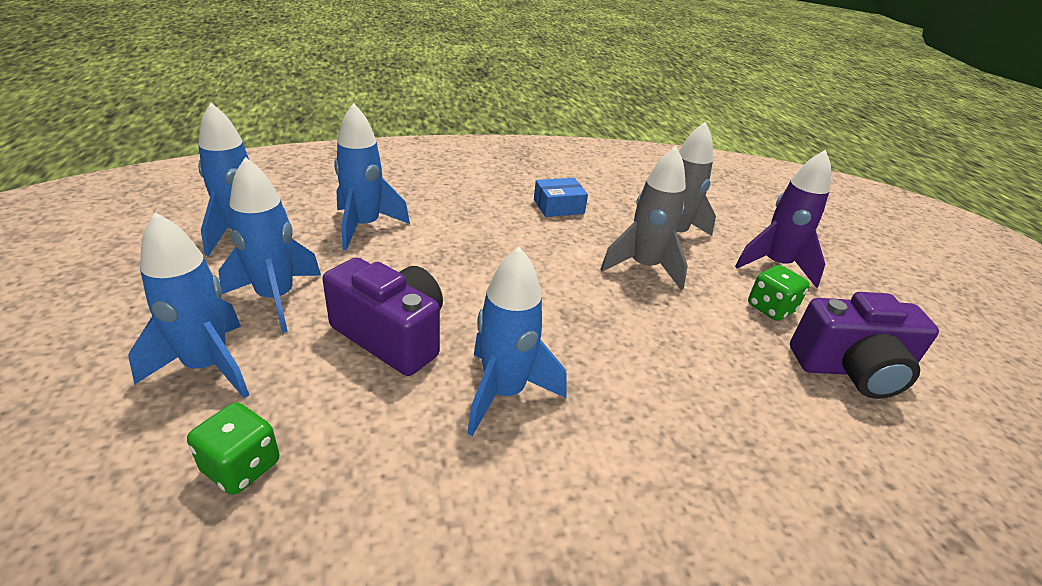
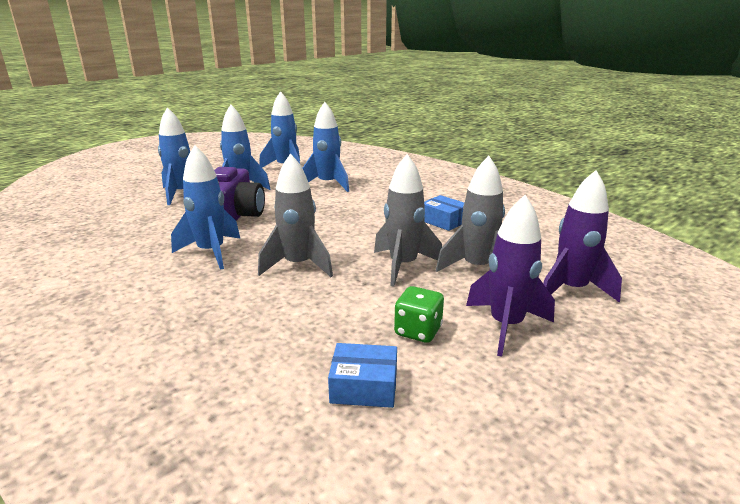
camera: 65 degrees right, 10 degrees down
green dice [187,402,279,495] -> none
purple camera [790,292,939,399] -> blue box [328,343,397,408]
none -> grey rocket [258,153,333,277]
none -> purple rocket [543,170,622,303]

